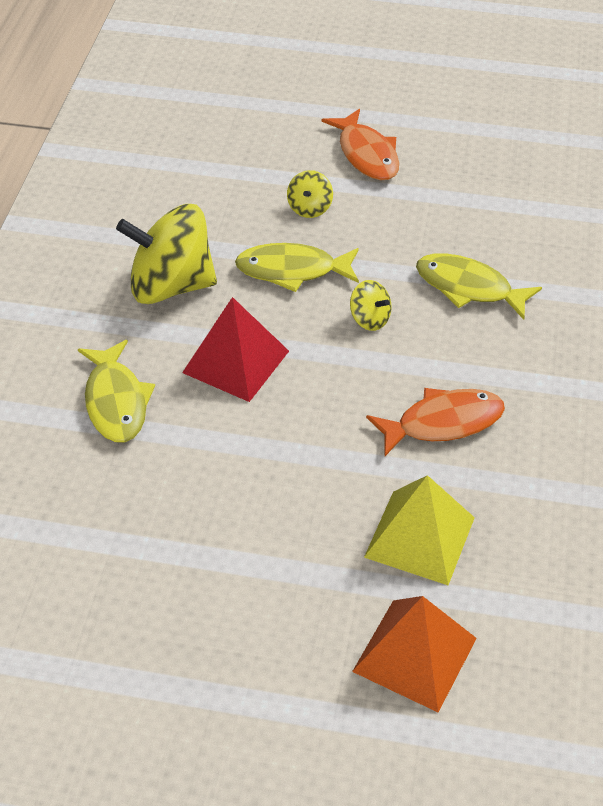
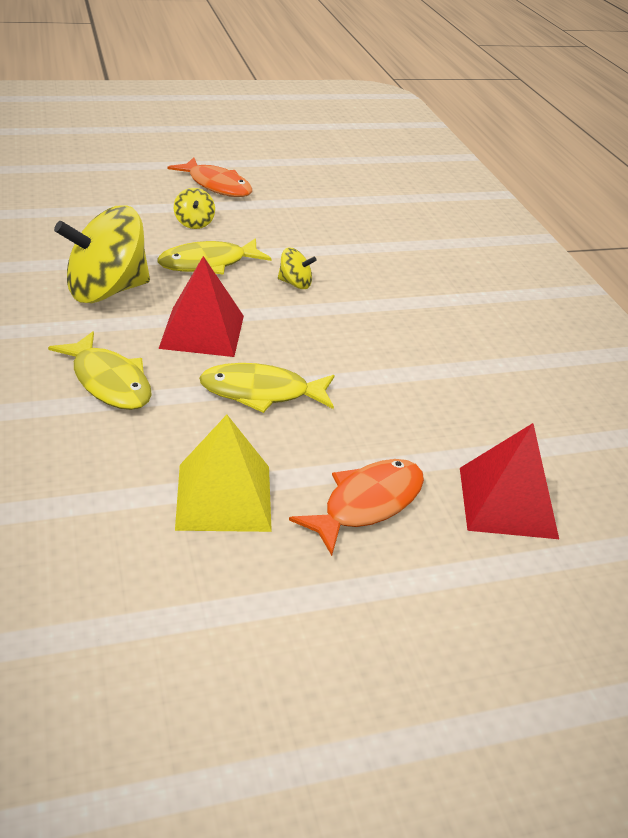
camera: 30 degrees left, 10 degrees down
orange pyramid [352,596,477,712] -> red pyramid [460,423,559,539]
yellow pyramid [364,475,475,585] -> yellow pyramid moved to [175,415,272,532]
orange fish [366,388,505,456] -> orange fish moved to [289,459,424,556]
yellow fish [416,253,542,320] -> yellow fish moved to [199,363,335,413]

